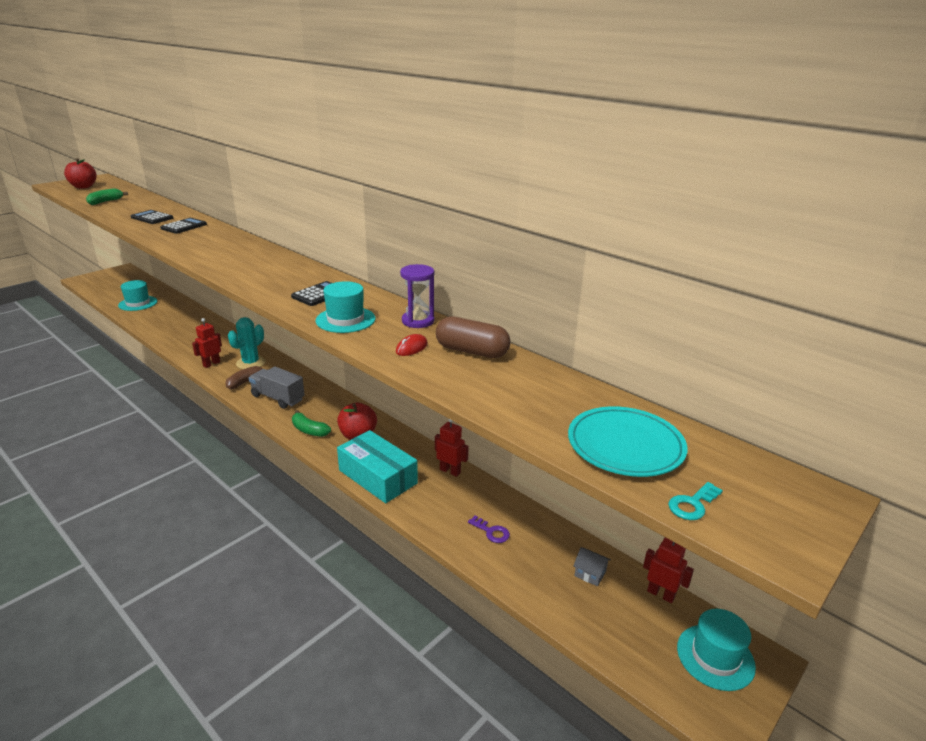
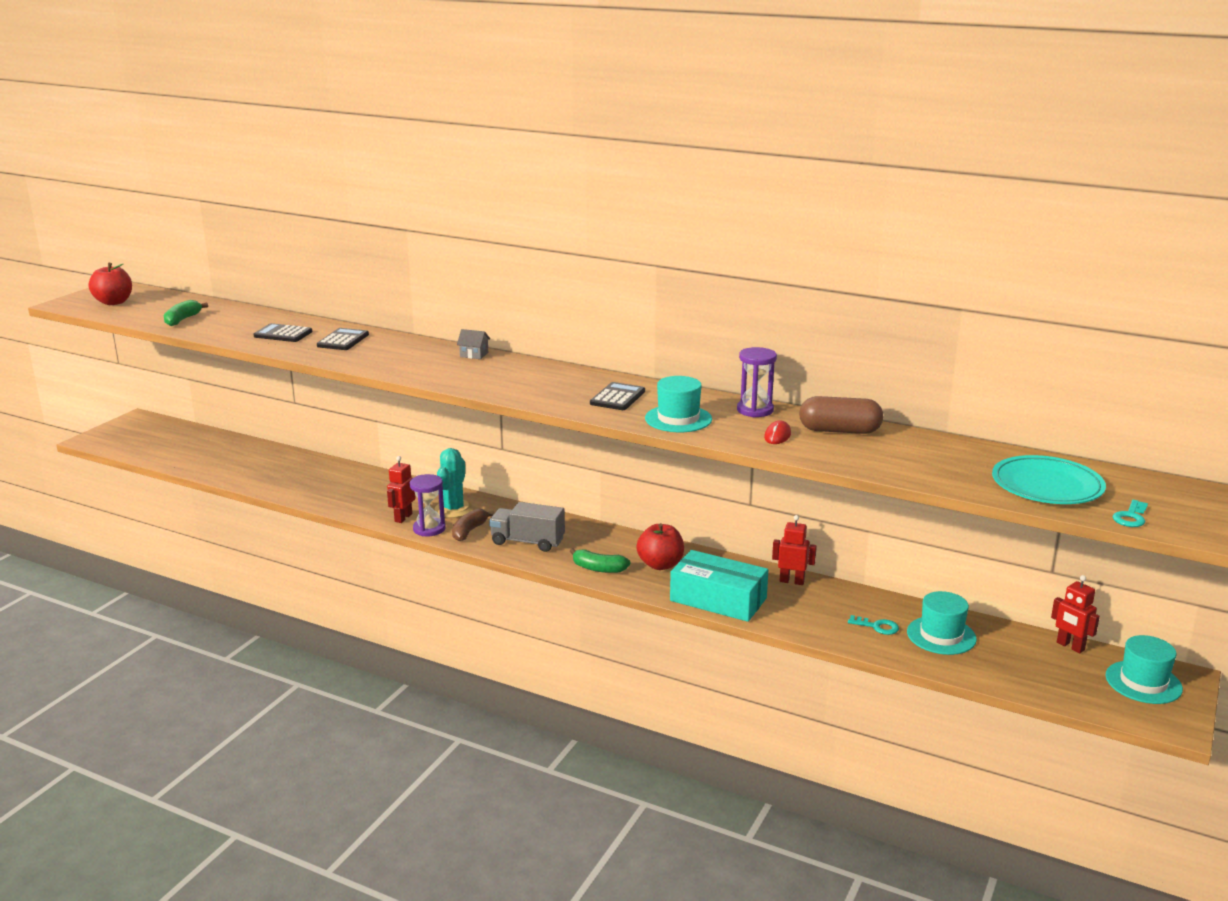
camera: 15 degrees left, 5 degrees down
turquoise hat [118,280,157,311] -> turquoise hat moved to [907,591,977,655]
purple key [468,516,510,543] -> turquoise key [848,615,899,635]
grey house [573,547,611,586] -> grey house moved to [457,329,490,359]
red robot [643,537,694,603] -> red robot turned 150 degrees counterclockwise [1051,575,1100,653]
none -> purple hourglass [410,474,446,536]

